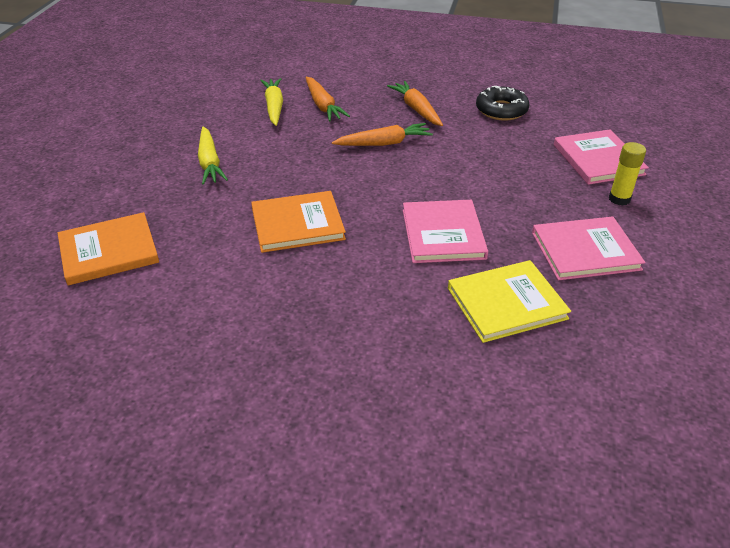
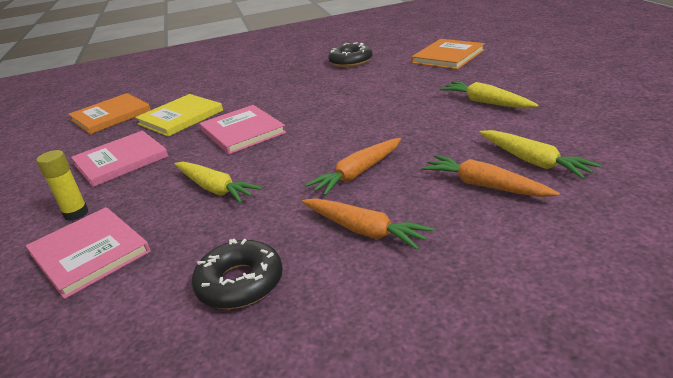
camera: 155 degrees right, 10 degrees down
orange book [251,191,346,253] -> orange book moved to [68,93,151,134]
none -> yellow carrot [174,162,262,203]
none -> black donut [328,42,372,67]

